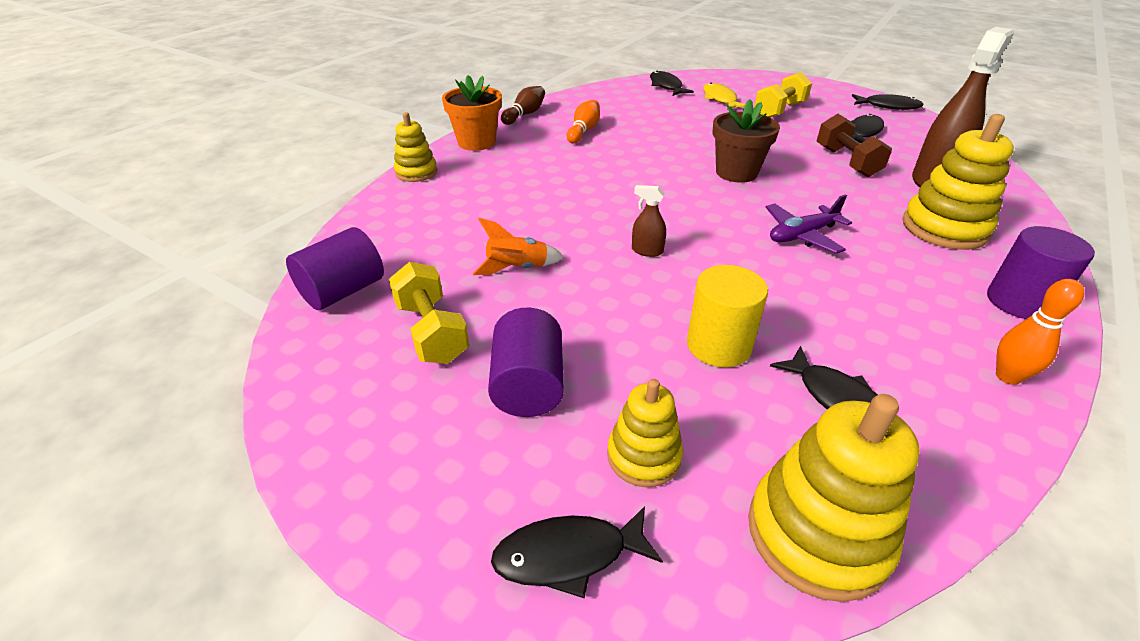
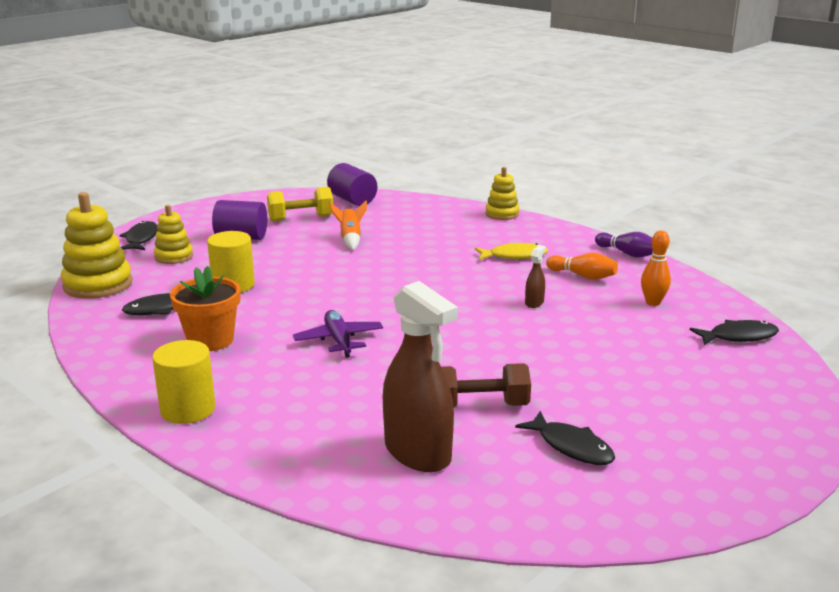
camera: 100 degrees right, 15 degrees down
orange flower pot [442,75,502,151] -> orange flower pot moved to [170,266,241,351]
brown bowling pin [501,86,545,125] -> purple bowling pin [595,232,653,258]
brown spray bottle [632,185,666,257] -> brown spray bottle moved to [525,245,546,308]
yellow fish [703,83,745,110] -> yellow fish moved to [475,243,548,260]
brown flower pot [713,99,780,183] -> none
yellow dumbbell [754,72,812,117] -> none
black fish [852,94,924,110] -> none
yellow stacking toy [902,114,1014,250] -> none
purple cylinder [987,226,1095,319] -> yellow cylinder [152,340,215,424]
orange bowling pin [996,279,1084,385] -> orange bowling pin moved to [641,231,671,306]

